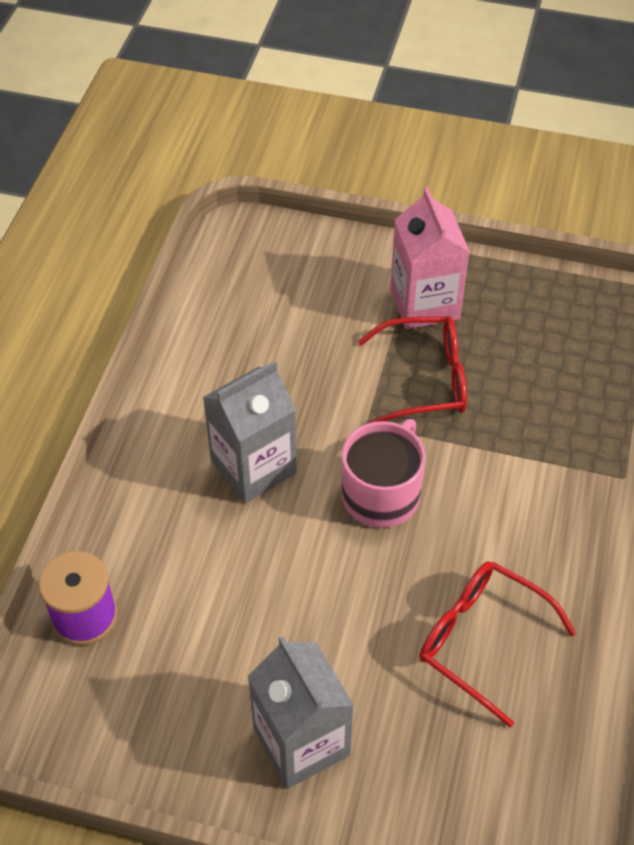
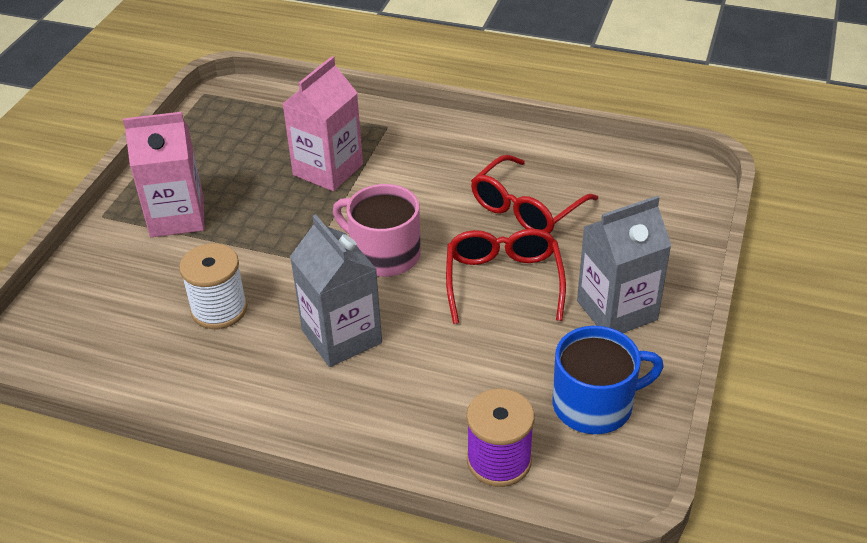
camera: 85 degrees left, 10 degrees down
red glasses [358,316,467,423] -> red glasses moved to [446,229,566,324]
none -> white spool [179,243,248,329]
none -> pink carton [282,56,363,191]
none -> blue mug [553,326,664,434]

